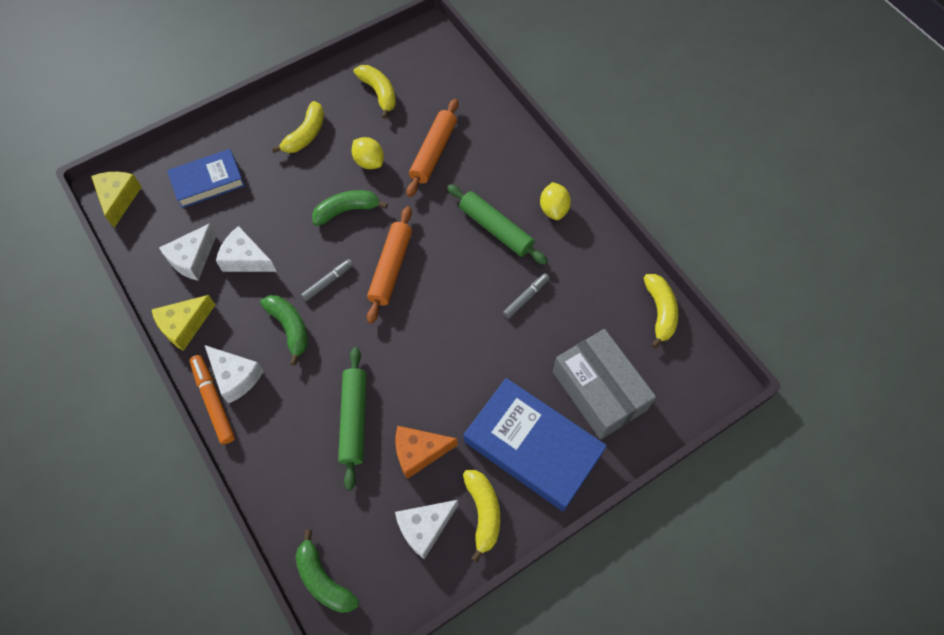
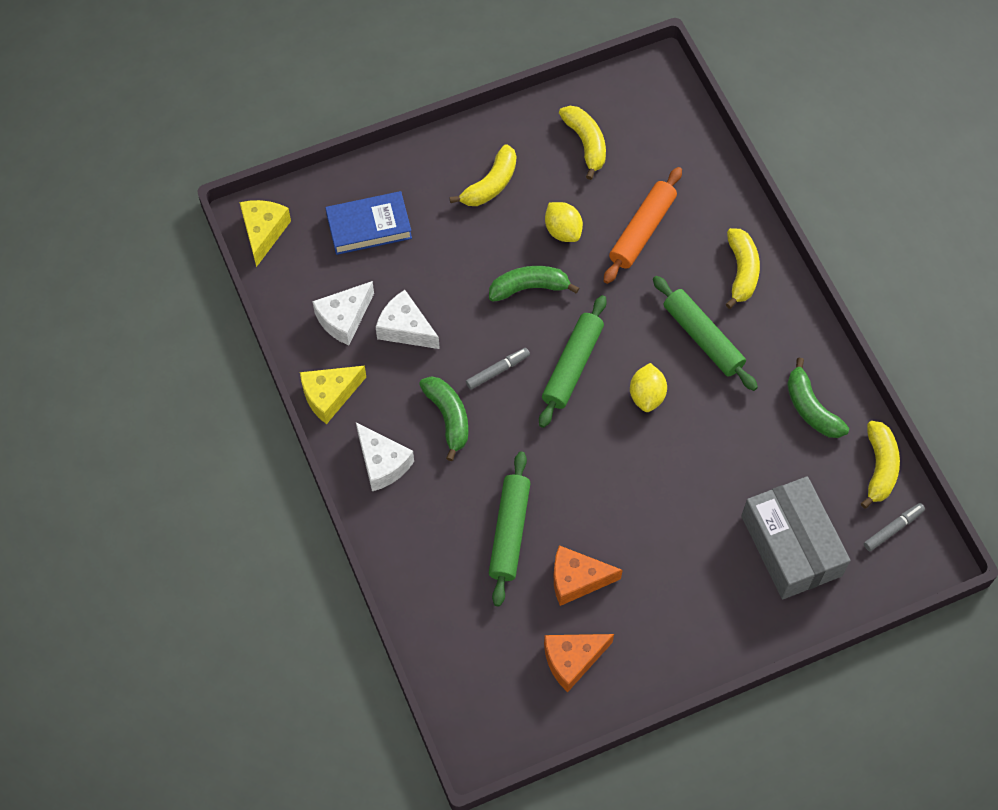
camera: 10 degrees right, 0 degrees up
orange marker [190,355,235,445] -> none
green banana [295,530,359,613] -> green banana moved to [787,358,849,438]
orange rolling pin [367,206,412,324] -> green rolling pin [539,295,607,428]
white cheese [395,500,458,559] -> orange cheese [544,634,614,692]
yellow banana [463,470,500,563] -> yellow banana moved to [726,228,760,309]
blue book [464,378,607,511] -> none
grey marker [503,273,549,319] -> grey marker moved to [864,503,925,551]
yellow lemon [540,182,571,220] -> yellow lemon moved to [630,363,667,412]

